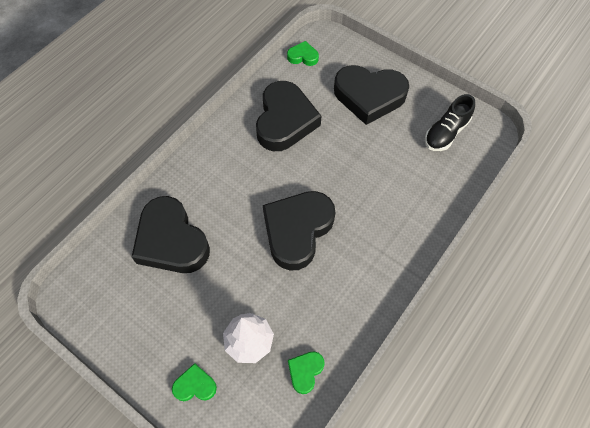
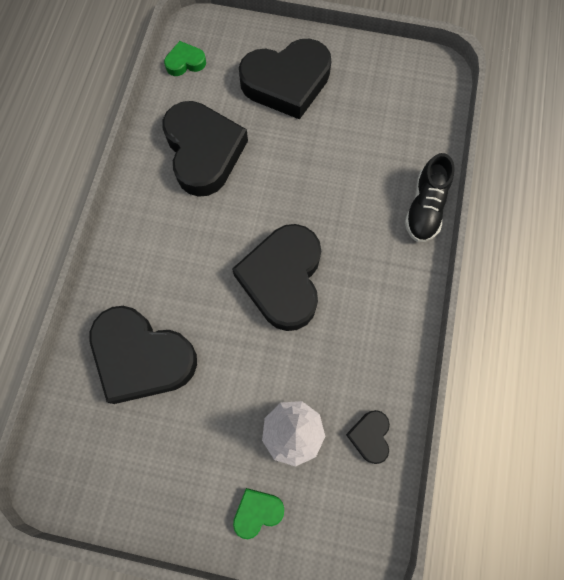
camera: 25 degrees left, 10 degrees up
green heart [288,351,325,394] -> black heart [346,410,390,464]
black shoe [425,94,475,151] -> black shoe moved to [405,153,455,242]

